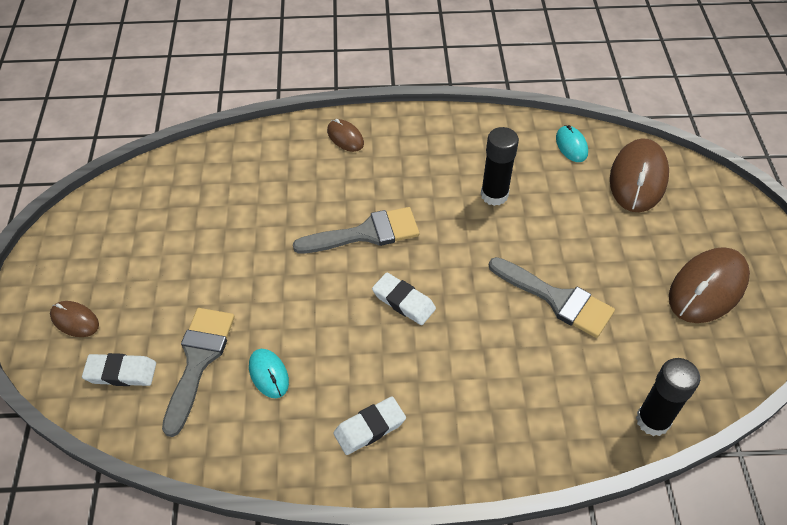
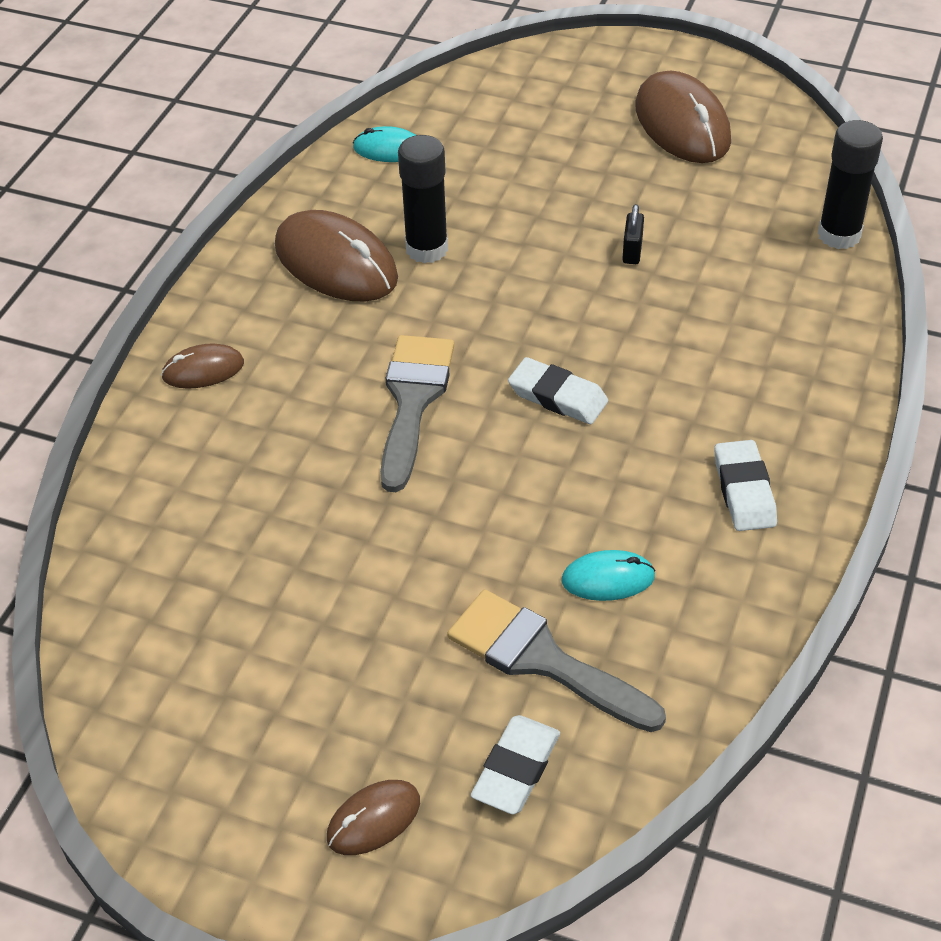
camera: 65 degrees left, 5 degrees down
white eraser [372,273,436,325] -> white eraser turned 60 degrees clockwise [508,357,608,424]
grey brush [489,257,615,338] -> black padlock [622,204,644,264]
brown mouse [610,138,669,212] -> brown mouse moved to [275,210,398,302]

